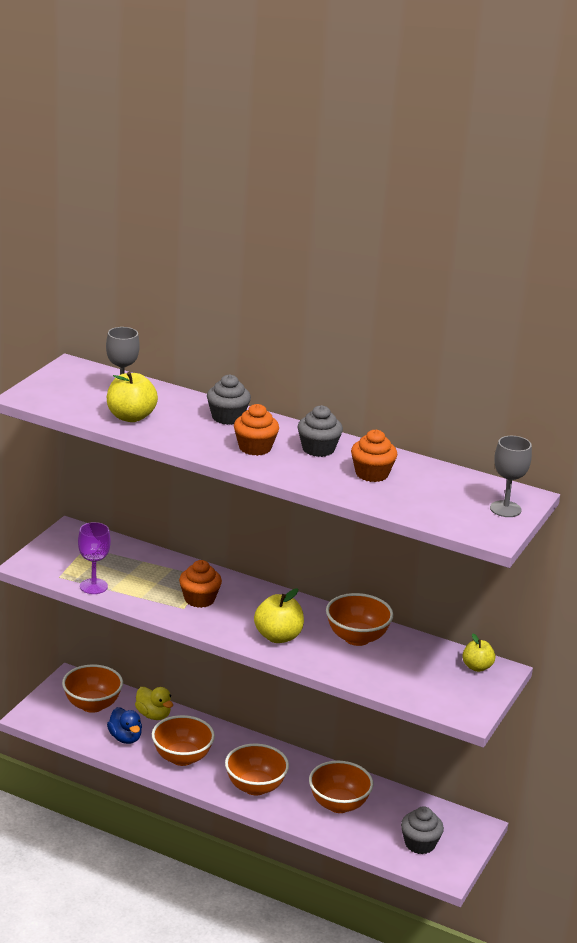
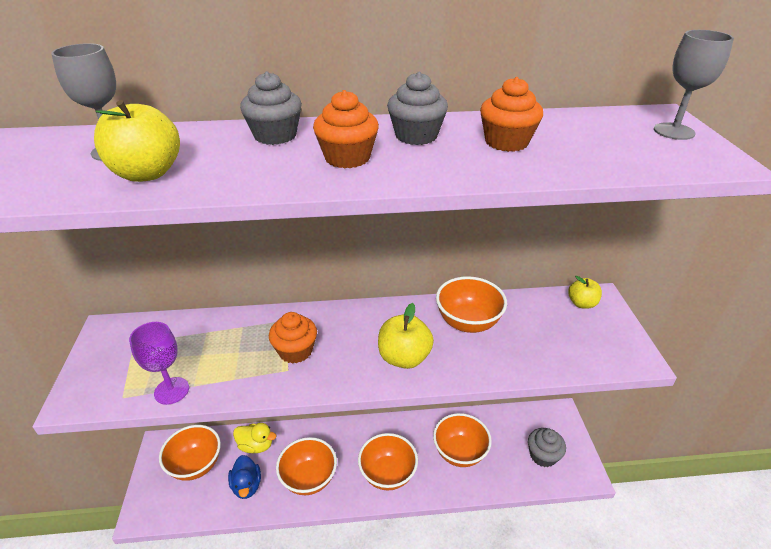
camera: 30 degrees left, 10 degrees up
blue duck [107,707,142,744] -> blue duck turned 45 degrees clockwise [228,455,261,499]

